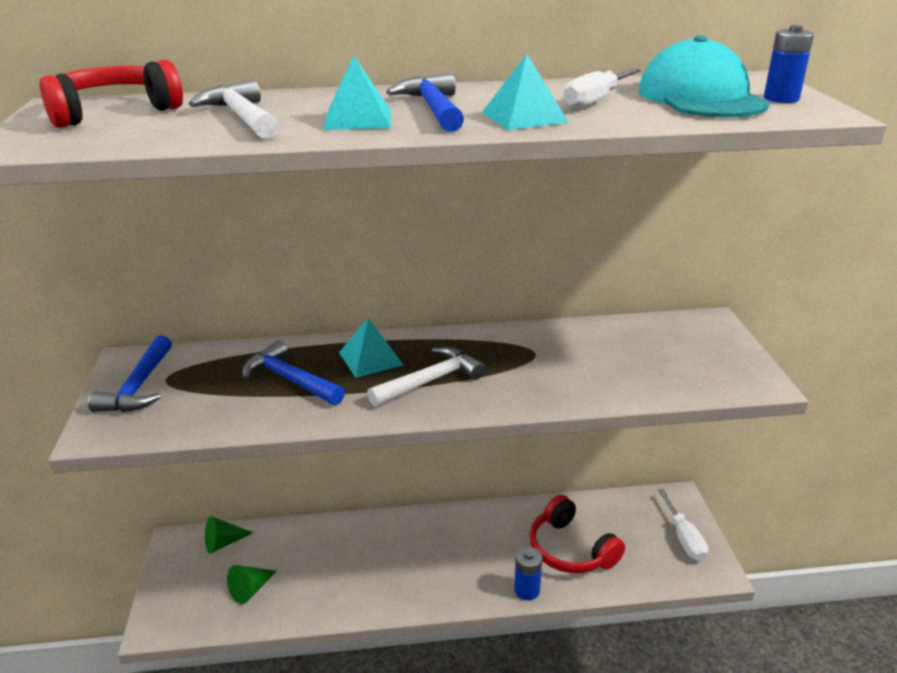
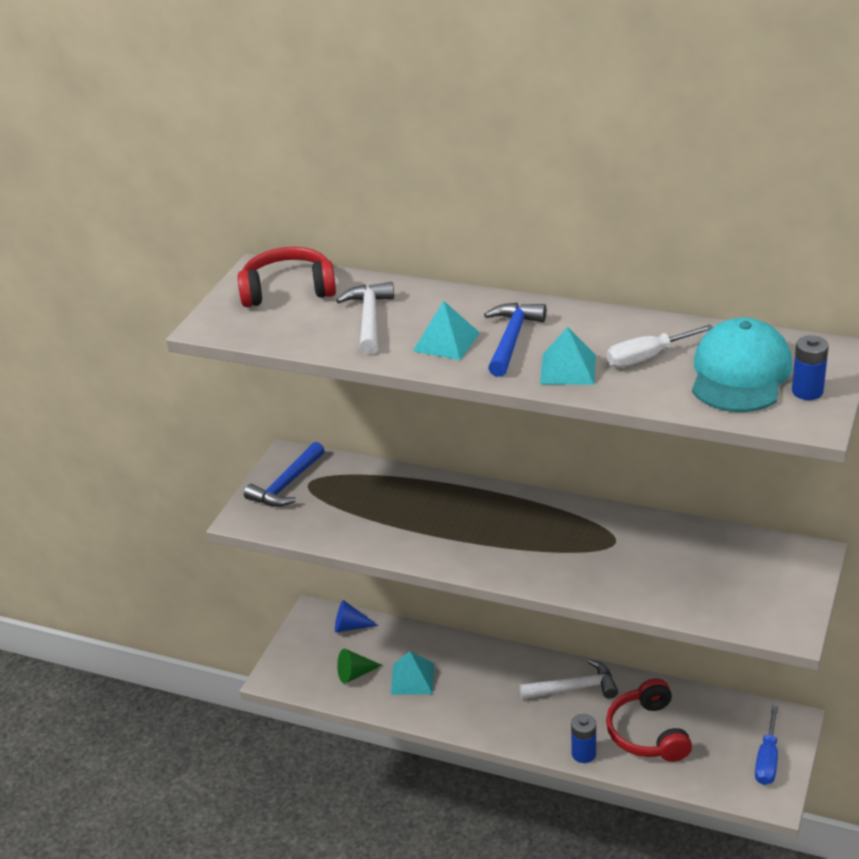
camera: 30 degrees right, 5 degrees up
green cone [205,516,253,554] -> blue cone [335,600,378,633]
blue hammer [242,340,345,405] -> none
turquoise pyramid [339,318,404,378] -> turquoise pyramid moved to [391,651,434,695]
white hammer [367,347,485,407] -> white hammer moved to [519,659,618,700]
white screwdriver [658,489,708,561] -> blue screwdriver [755,706,778,785]

